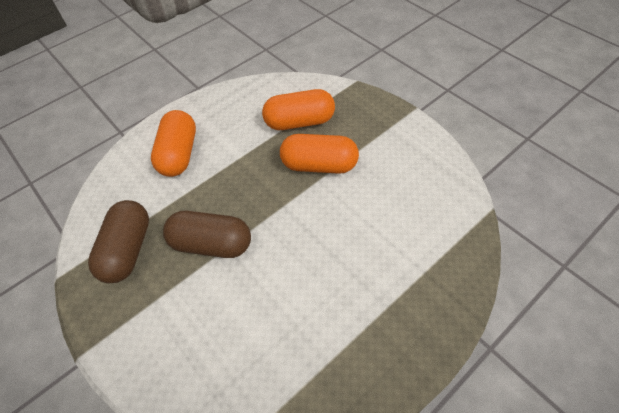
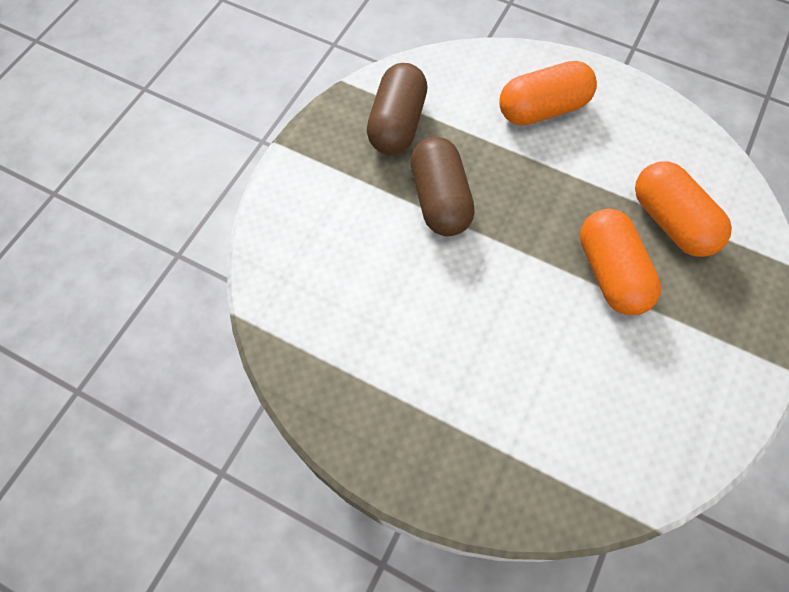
camera: 65 degrees right, 10 degrees up
brown capsule [88,200,149,283] -> brown capsule turned 60 degrees counterclockwise [367,63,428,155]

